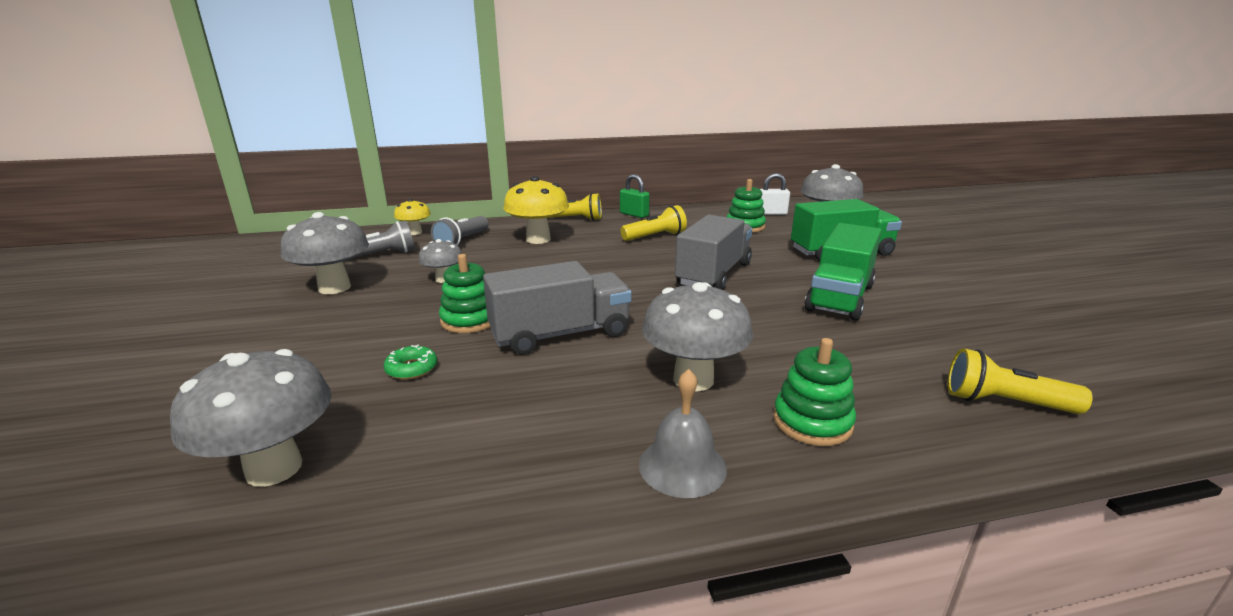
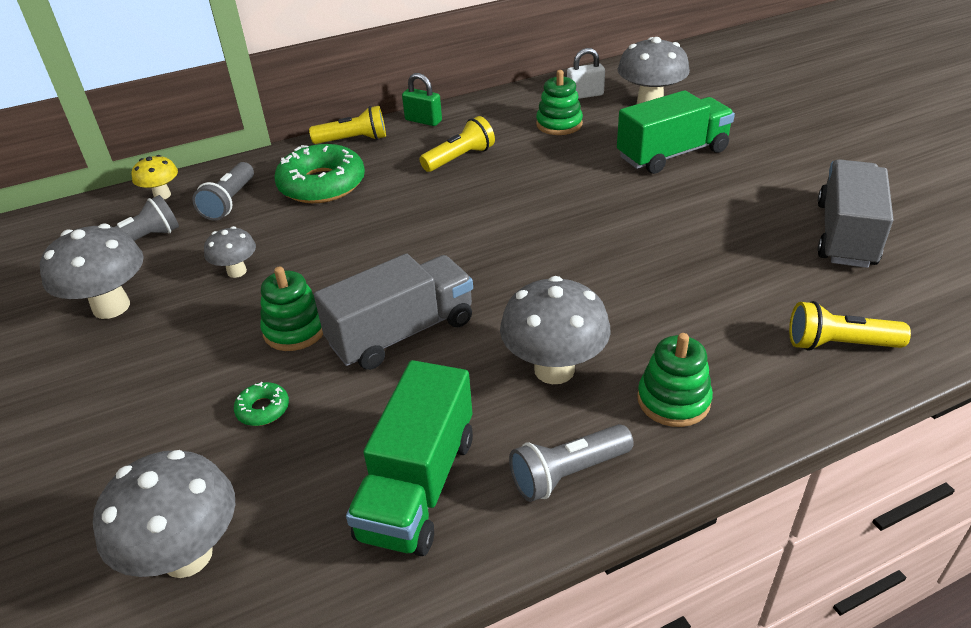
camera: 10 degrees left, 15 degrees up
yellow mushroom [503,176,569,244] -> green donut [274,144,365,203]
grey bell [639,369,727,498] -> grey flashlight [509,424,634,502]
grey truck [675,215,752,290] -> grey truck moved to [817,159,893,268]
green truck [805,223,882,321] -> green truck moved to [346,360,473,556]

